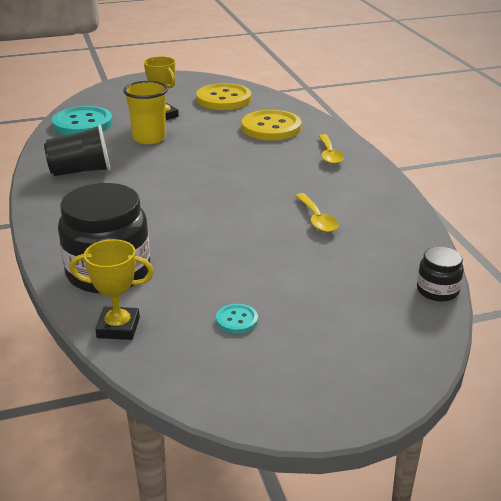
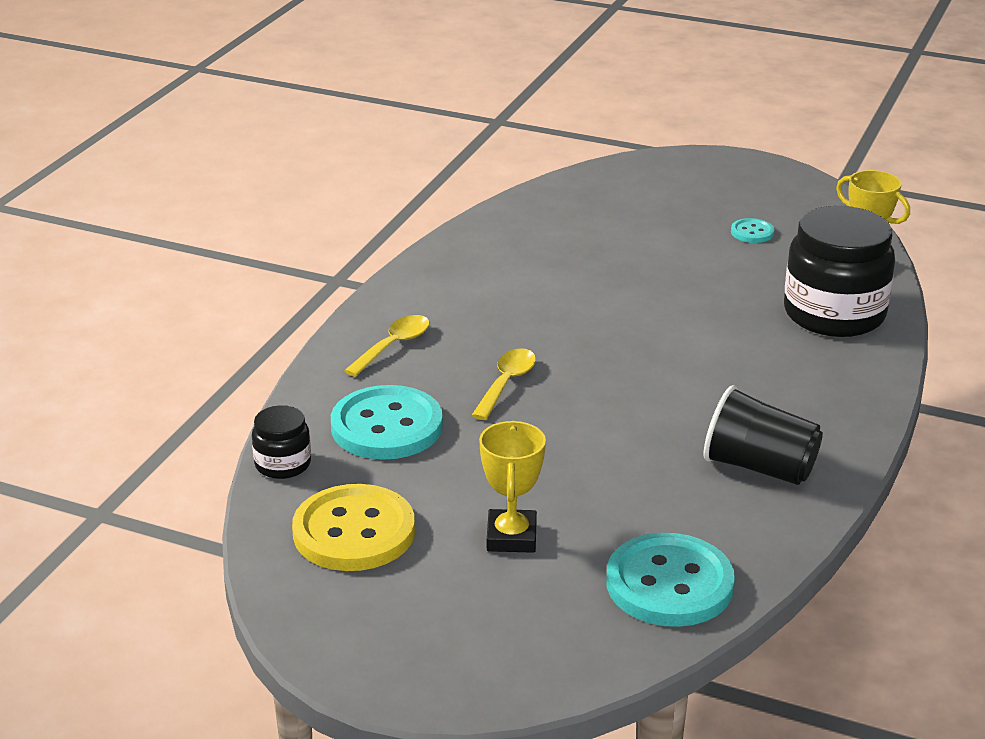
camera: 140 degrees left, 0 degrees up
yellow cup [123,81,168,144] -> none
yellow button [242,110,301,141] -> turquoise button [331,385,443,460]
yellow spoon [295,193,339,232] -> yellow spoon moved to [471,348,536,420]
black jar [417,247,464,302] -> black jar moved to [252,405,311,479]

